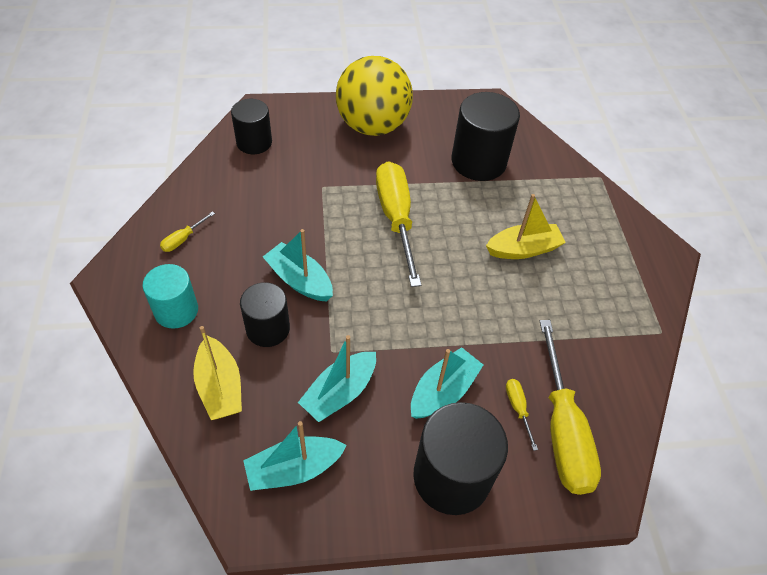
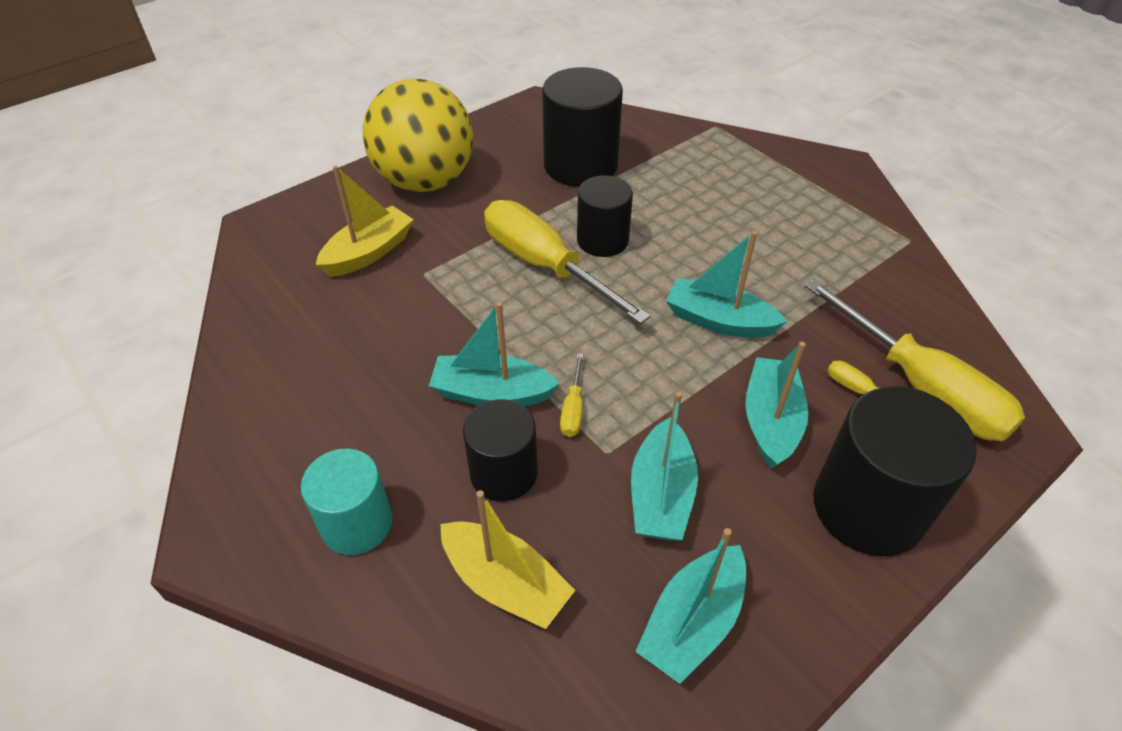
camera: 30 degrees left, 5 degrees down
yellow screwdriver [160,211,215,252] -> yellow screwdriver moved to [560,353,584,437]
black cylinder [231,99,272,154] -> black cylinder moved to [577,175,633,257]
yellow boat [486,194,566,259] -> yellow boat moved to [316,165,414,277]
none -> turquoise boat [666,231,787,338]

